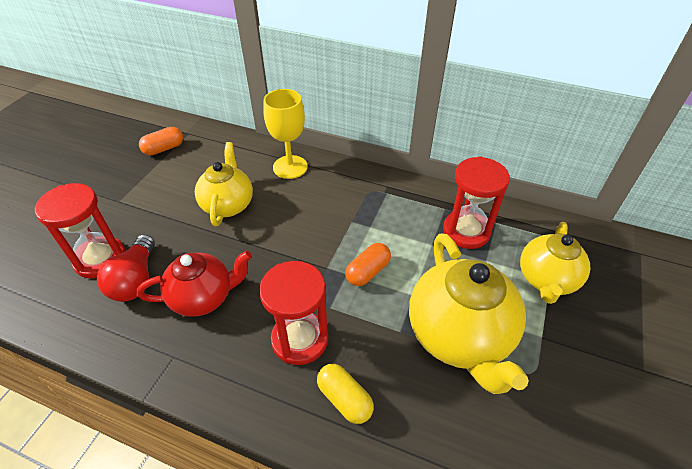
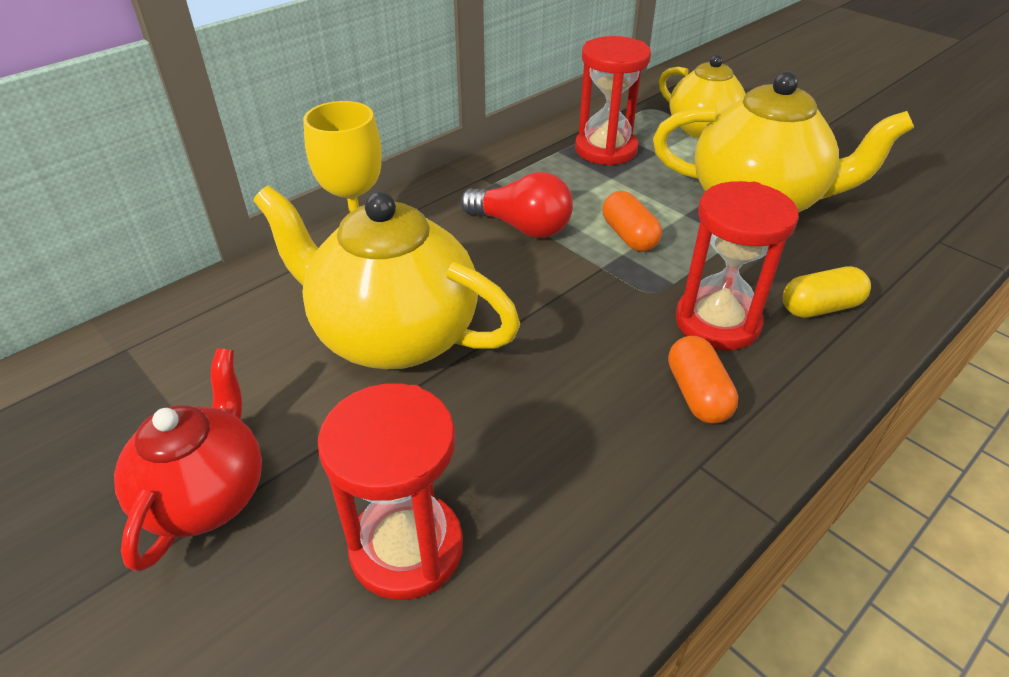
camera: 65 degrees left, 5 degrees down
red light bulb [97,234,155,302] -> red light bulb moved to [460,172,573,238]
red teapot [137,251,252,317] -> red teapot moved to [114,348,262,572]
orange capsule [139,127,183,155] -> orange capsule moved to [668,336,738,424]
yellow teapot [195,142,253,226] -> yellow teapot [253,186,520,369], size x1.55

